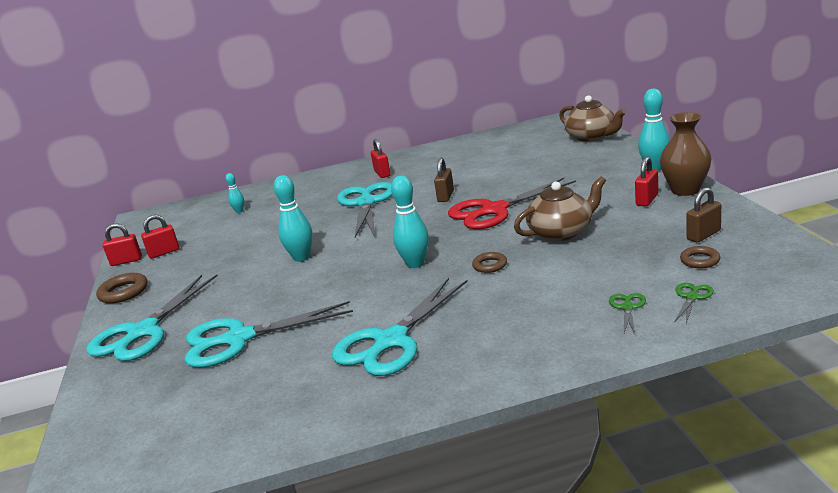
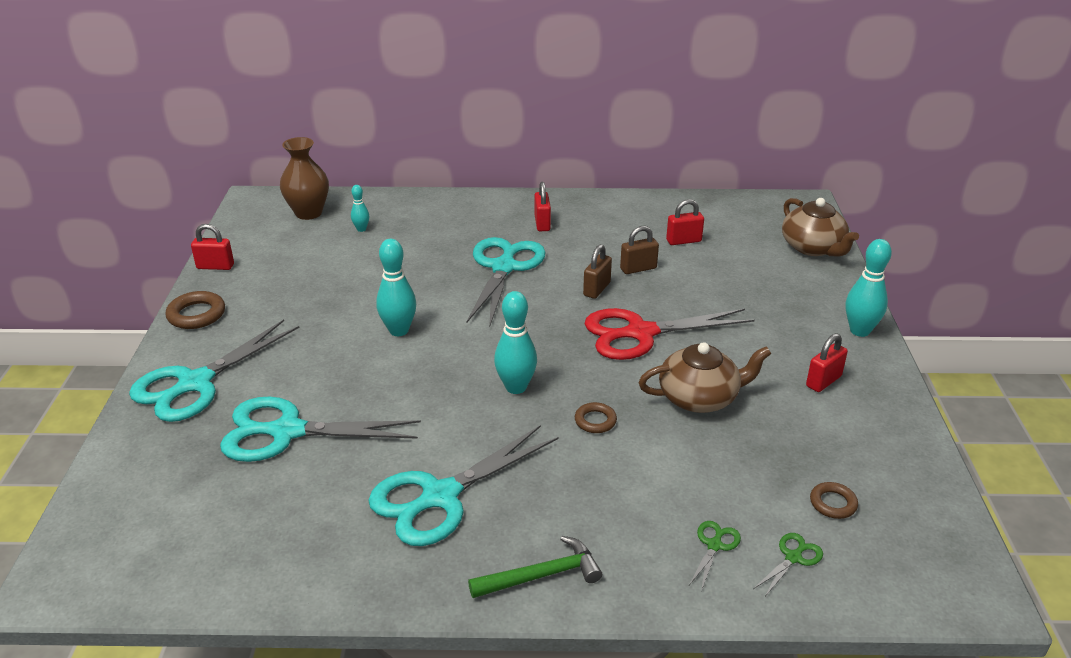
camera: 10 degrees right, 10 degrees up
red padlock [141,215,179,259] -> red padlock moved to [666,199,704,245]
brown vase [660,112,712,196] -> brown vase moved to [280,137,329,220]
brown padlock [687,187,721,243] -> brown padlock moved to [620,226,659,274]
none -> green hammer [468,536,602,598]

